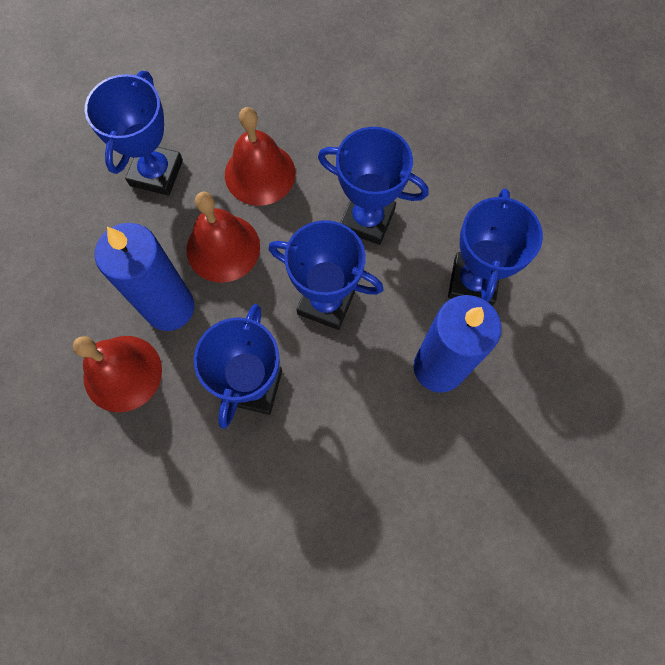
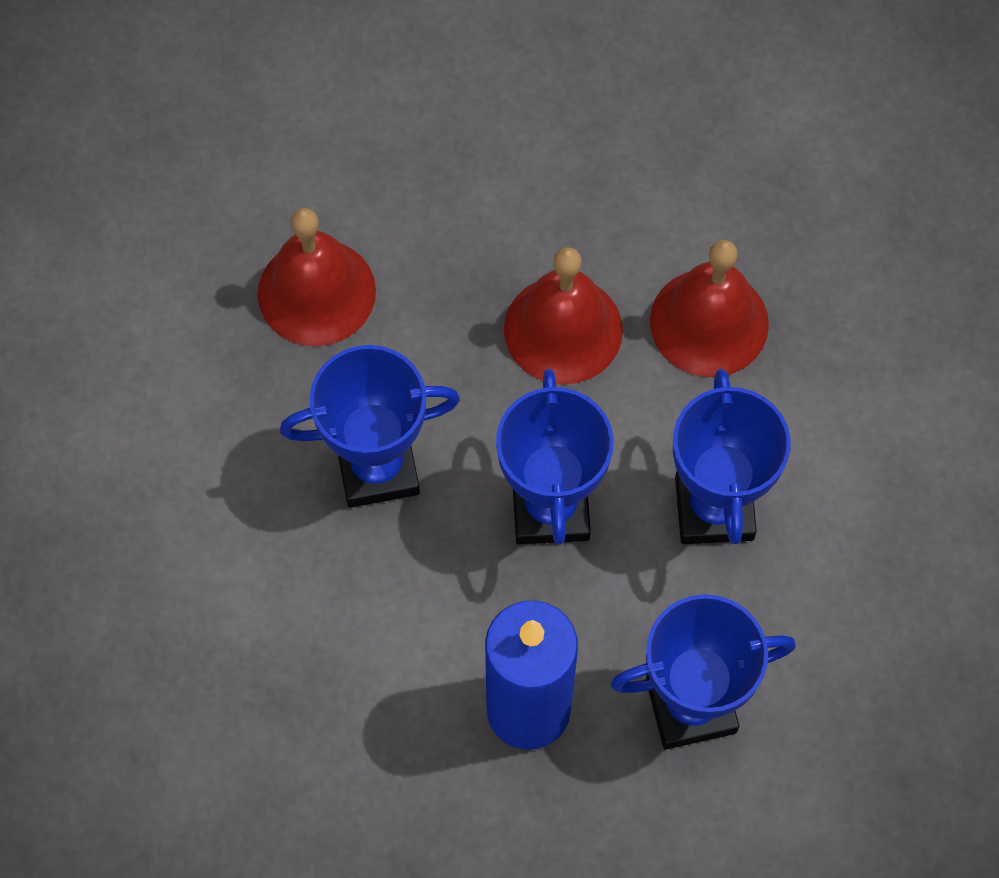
camera: 65 degrees right, 5 degrees down
blue trophy [85,71,183,196] -> none
blue candle [95,223,194,331] -> none

